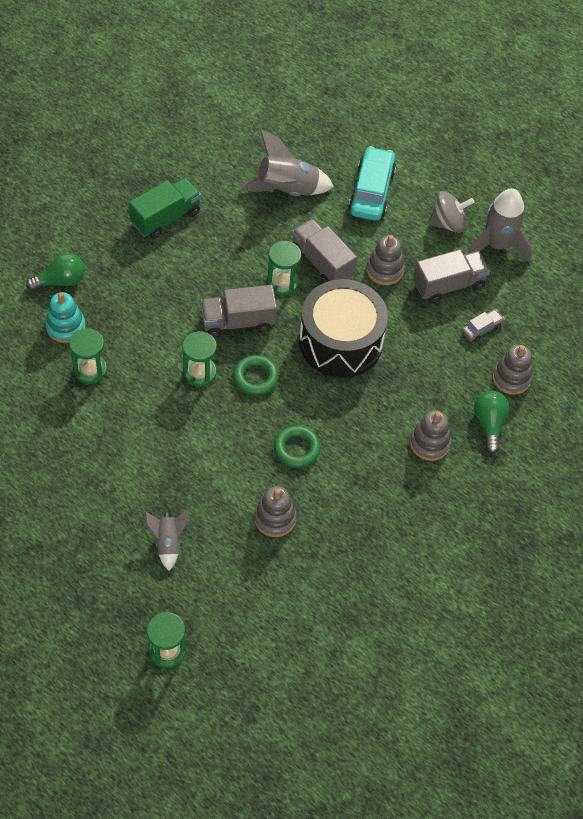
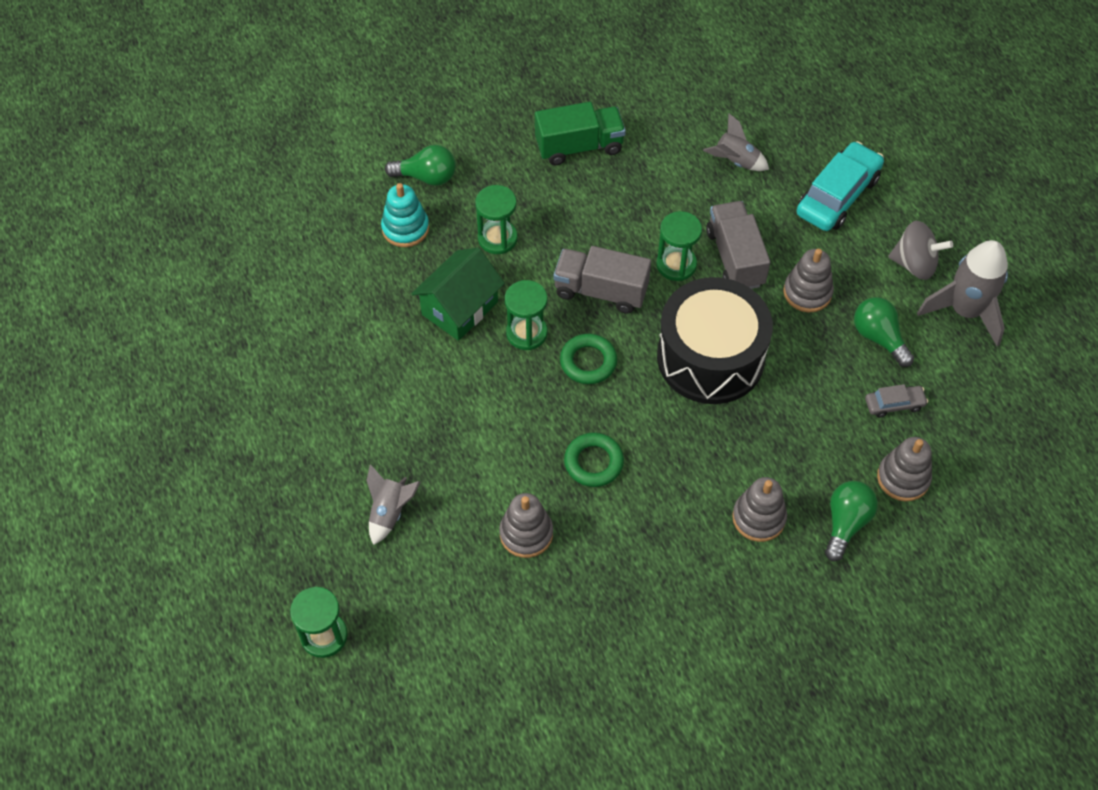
camera: 30 degrees right, 0 degrees up
green hourglass [69,328,107,384] -> green hourglass moved to [475,185,518,254]
grey rocket [240,130,334,196] -> grey rocket [703,113,769,171], size x0.58
grey truck [413,249,490,303] -> green light bulb [854,297,914,367]
none -> green house [411,248,505,341]

